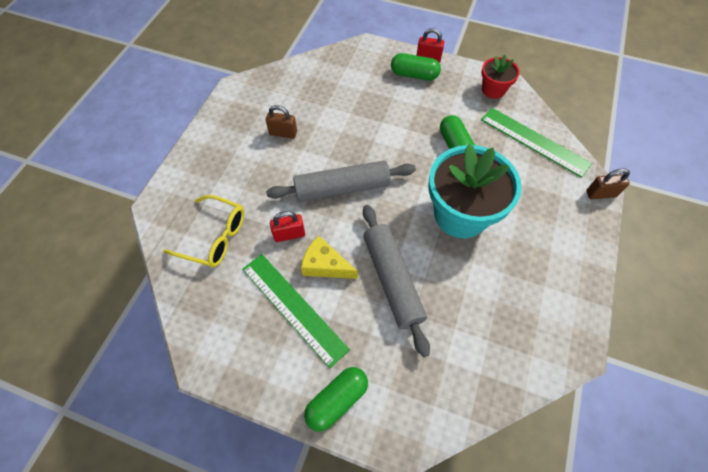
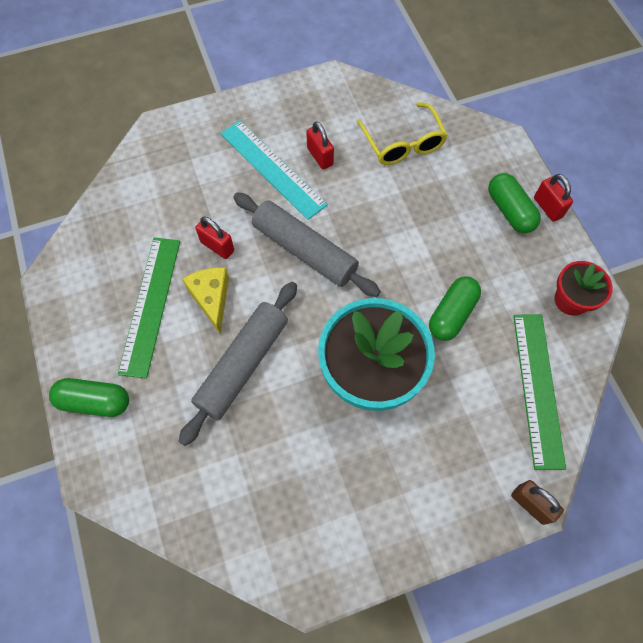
camera: 50 degrees right, 5 degrees up
yellow glasses [164,195,244,268] -> yellow glasses moved to [357,102,448,165]
brown padlock [266,105,297,138] -> red padlock [306,121,334,170]
none -> turquoise ruler [220,120,328,220]

